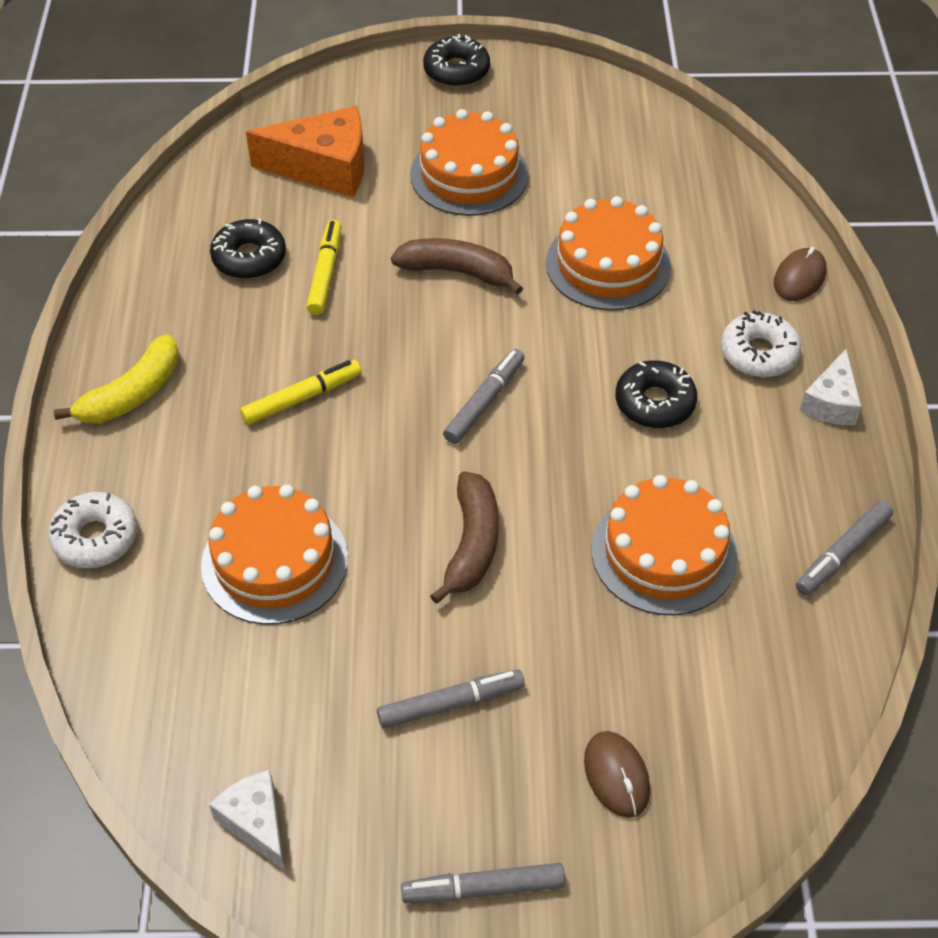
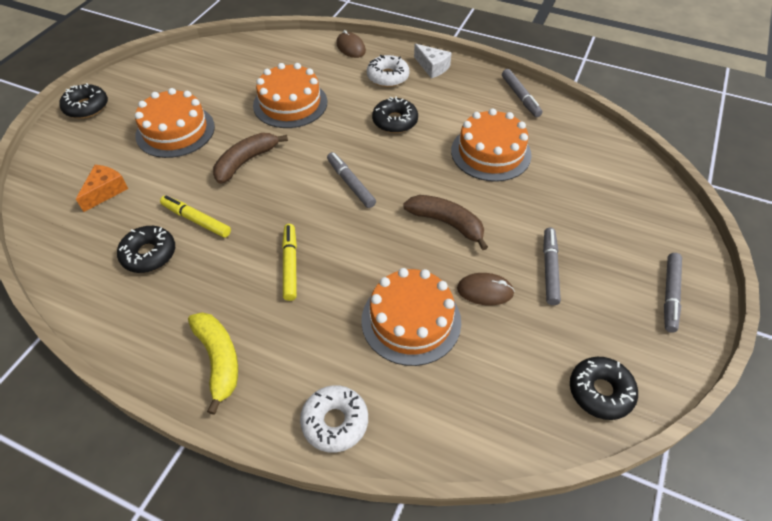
camera: 65 degrees left, 0 degrees up
white cheese [209,770,285,871] -> black donut [570,357,638,420]
orange cheese [246,106,365,197] -> orange cheese [76,165,128,212], size x0.58
brown mouse [584,731,650,818] -> brown mouse moved to [457,273,515,306]

